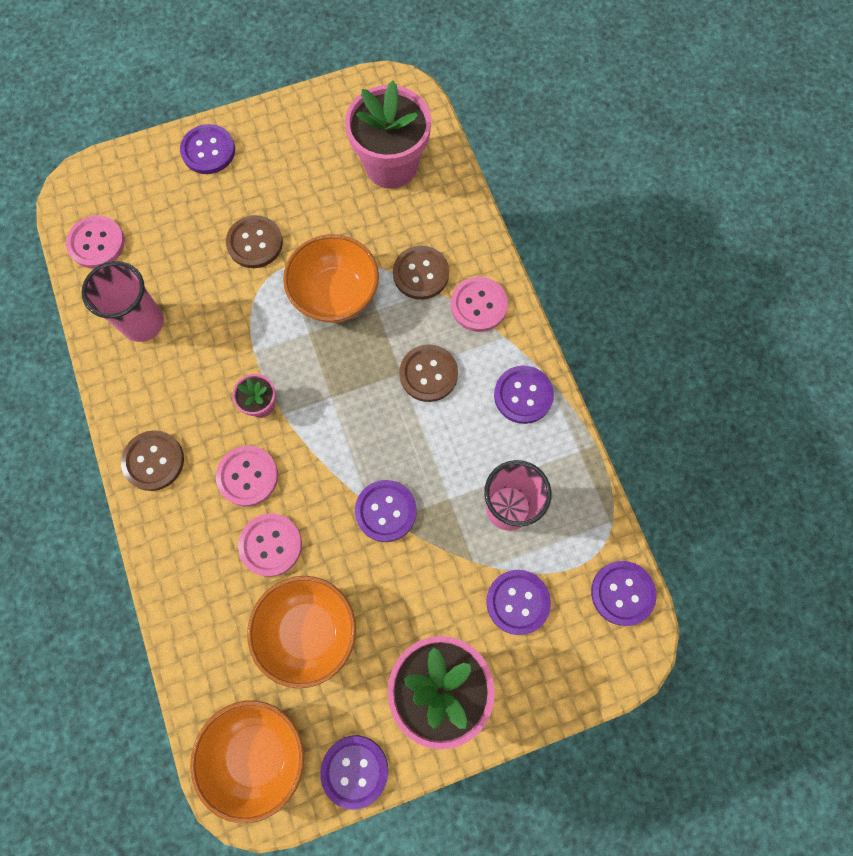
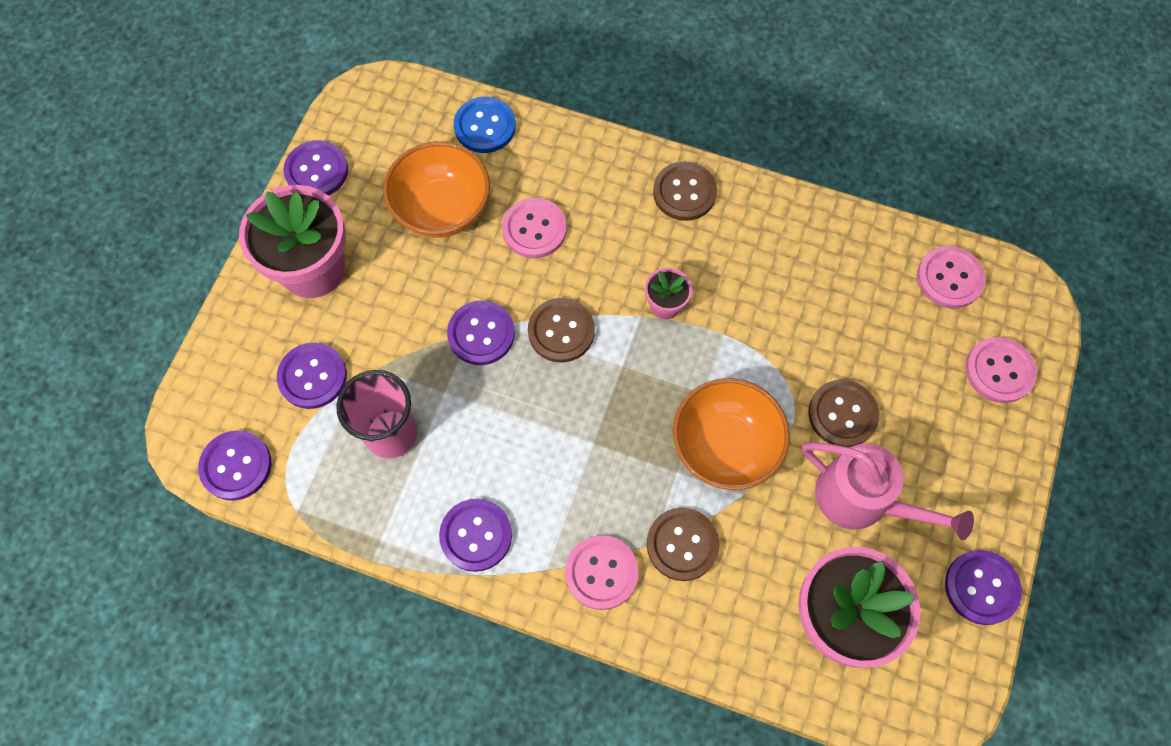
camera: 130 degrees right, 5 degrees down
pink cup [82,261,164,342] -> none
purple button [180,124,235,174] -> purple button moved to [945,550,1022,625]
orange bowl [190,701,304,823] -> none
pink button [216,446,278,507] -> pink button moved to [965,337,1037,403]
brown button [399,345,458,402] -> brown button moved to [528,298,595,363]
none -> blue button [454,96,516,153]
none -> pink watering can [802,442,974,540]

